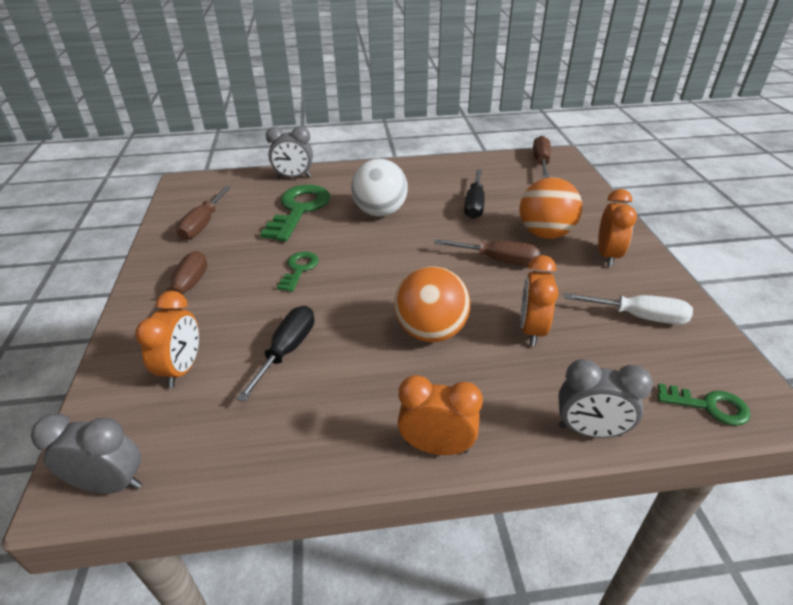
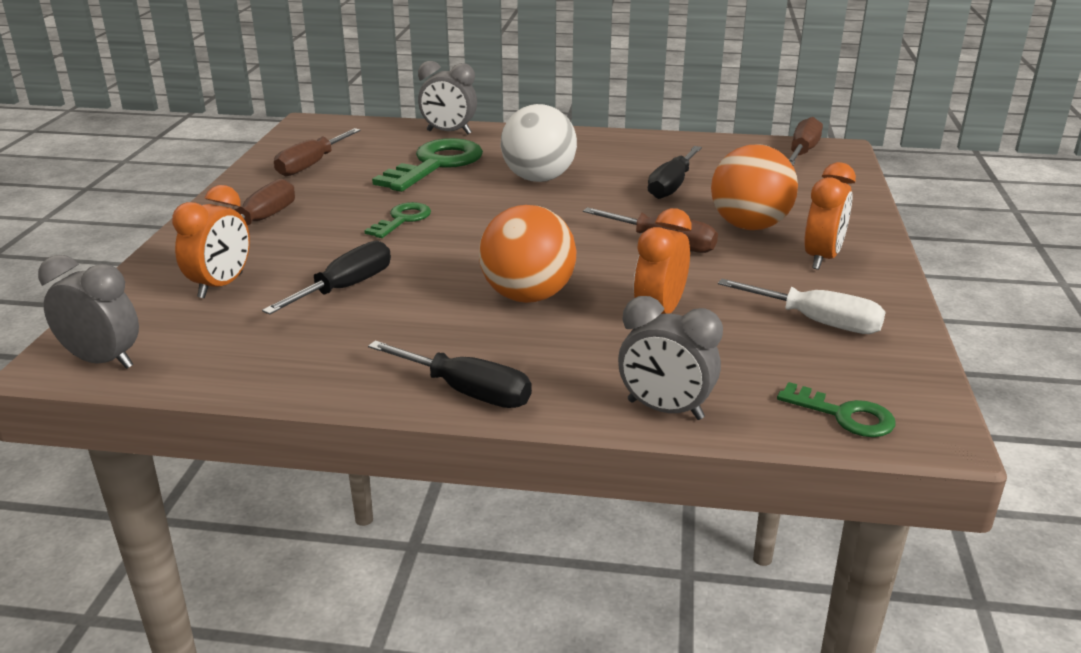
camera: 15 degrees right, 10 degrees down
orange clock [398,375,483,455] -> black screwdriver [368,340,532,408]

